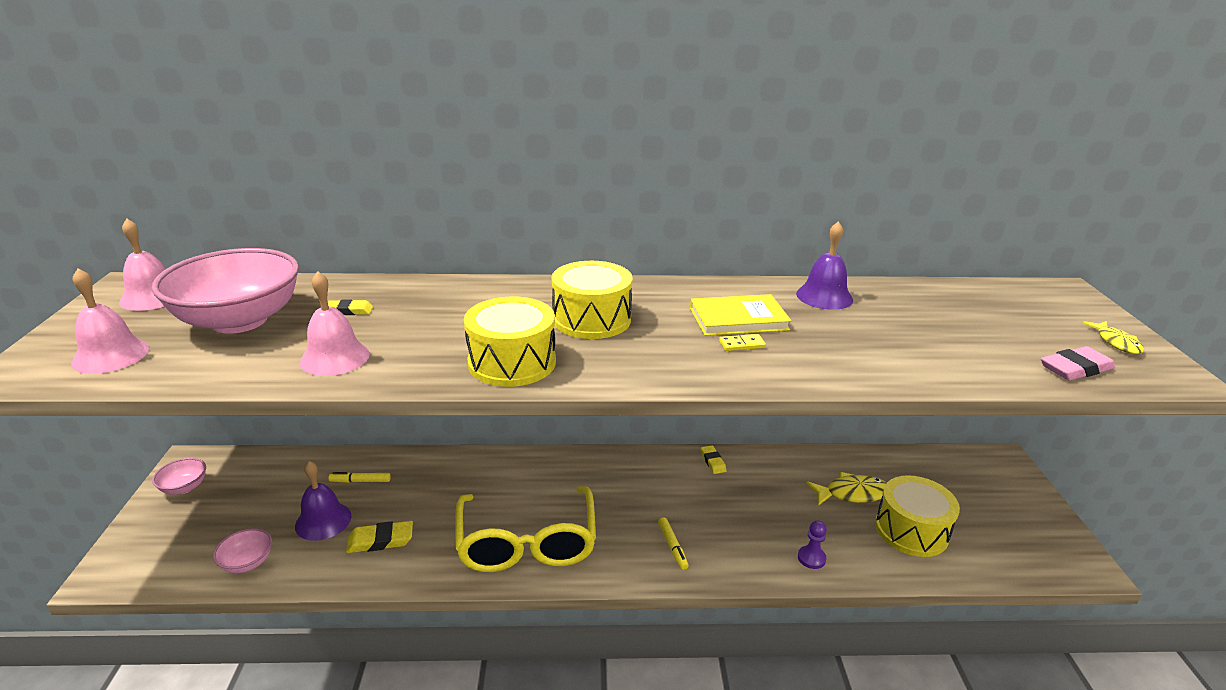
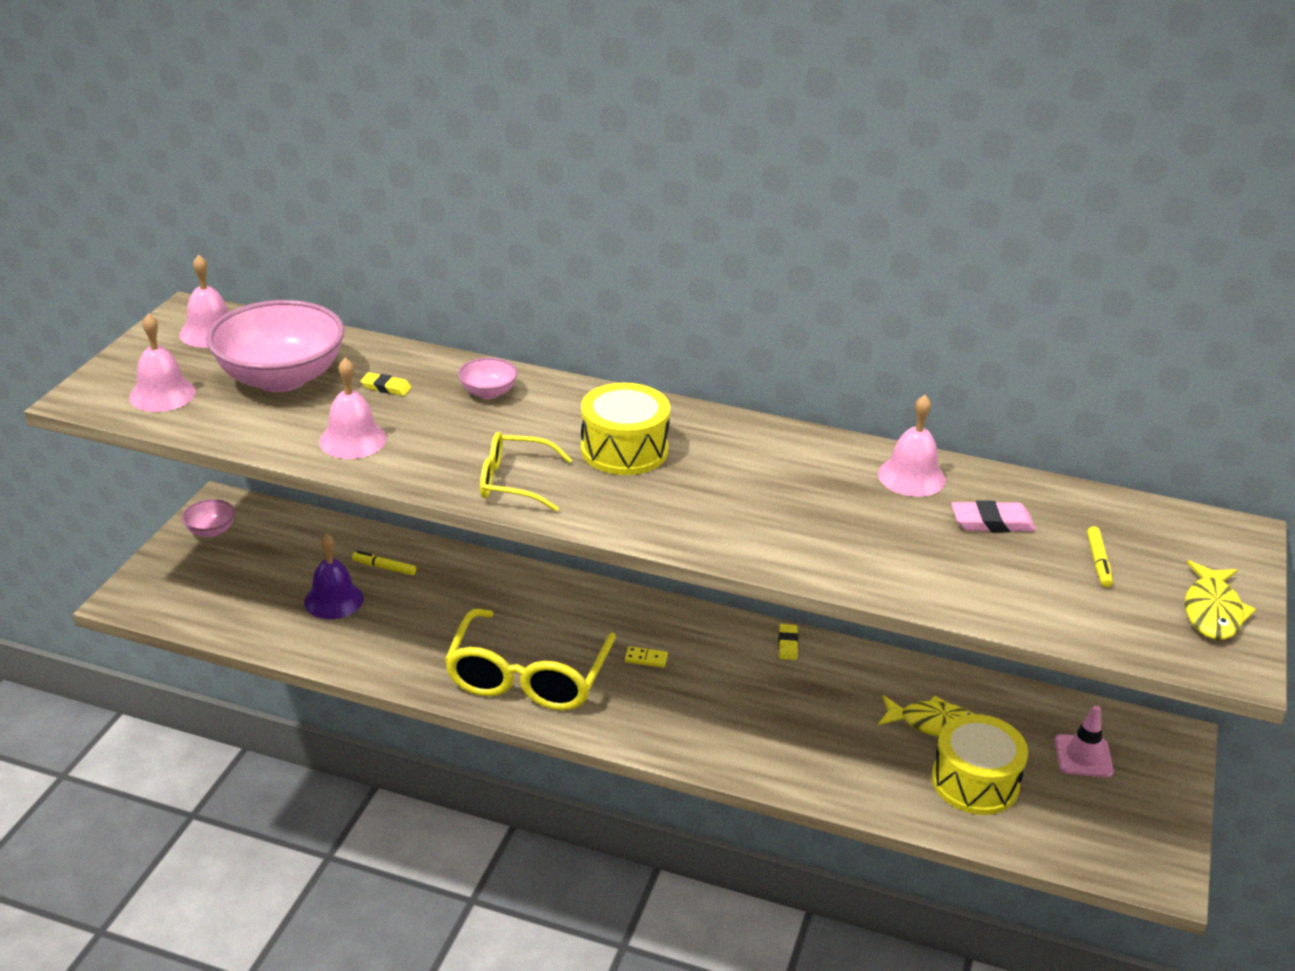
camera: 20 degrees right, 5 degrees up
pink bowl [213,528,272,573] -> pink bowl moved to [458,358,518,399]
yellow eraser [346,521,413,553] -> none
yellow drum [464,297,556,387] -> yellow glasses [480,432,572,512]
yellow marker [658,517,689,570] -> yellow marker moved to [1087,526,1113,587]
yellow book [690,294,791,336] -> none
yellow domino [719,334,766,351] -> yellow domino moved to [625,646,668,668]
purple bell [796,221,853,310] -> pink bell [878,395,946,497]
purple pawn [798,521,827,569] -> none
pink eraser [1041,346,1115,381] -> pink eraser moved to [951,501,1036,532]
yellow fish [1083,321,1144,354] -> yellow fish [1185,560,1256,640], size x1.52
none -> pink traffic cone [1055,705,1114,777]

